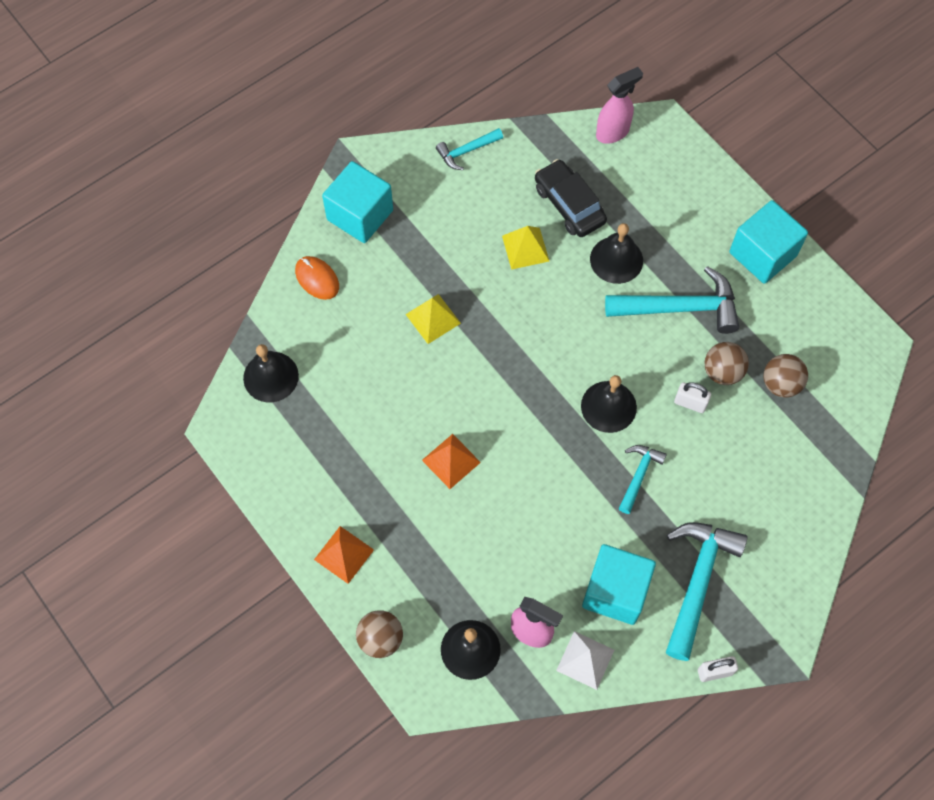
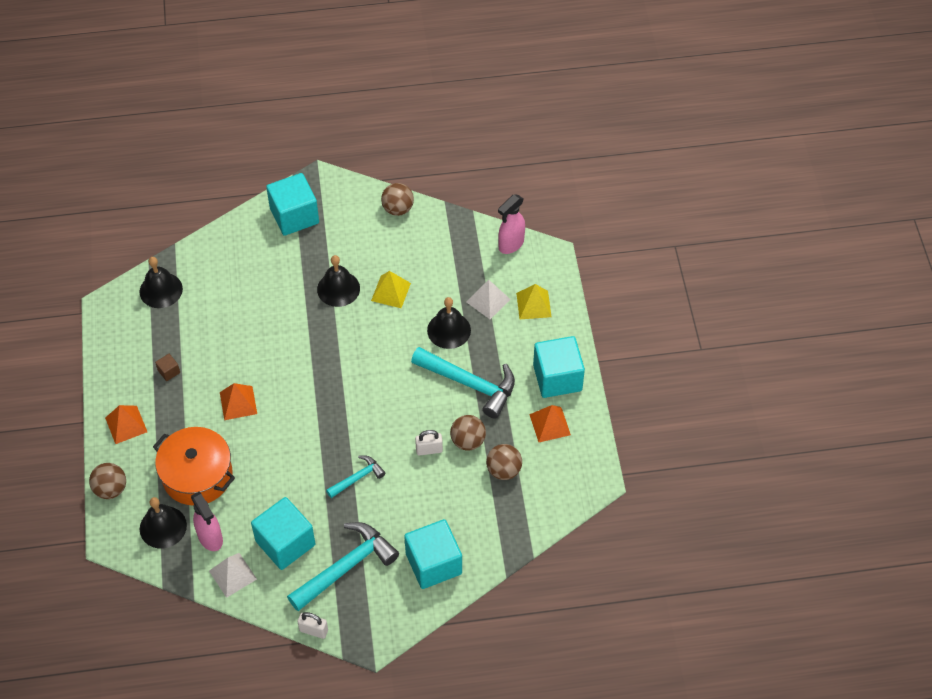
camera: 30 degrees right, 10 degrees down
orange mouse [295,256,339,300] -> none
yellow pyramid [406,294,461,344] -> yellow pyramid moved to [516,284,551,319]
turquoise hammer [436,128,503,170] -> brown ball [381,183,414,216]
black car [535,159,607,237] -> none
black bell [581,375,637,433] -> black bell moved to [317,255,360,307]
pink spray bottle [596,67,643,144] -> pink spray bottle turned 135 degrees clockwise [498,194,525,254]
white padlock [674,382,711,413] -> white padlock turned 60 degrees counterclockwise [415,430,443,456]
none -> orange pot [153,427,235,506]
none -> brown cube [155,354,180,381]
none -> turquoise cube [404,519,462,589]
none -> white pyramid [466,280,511,319]
none -> orange pyramid [529,405,571,442]

